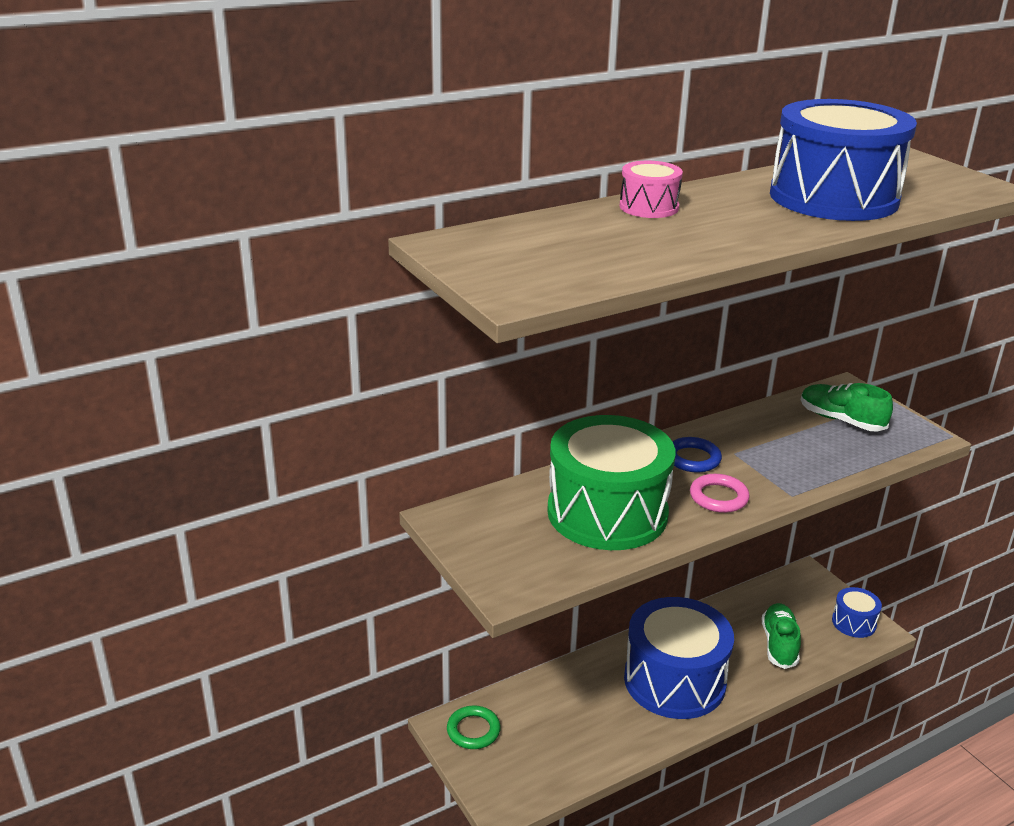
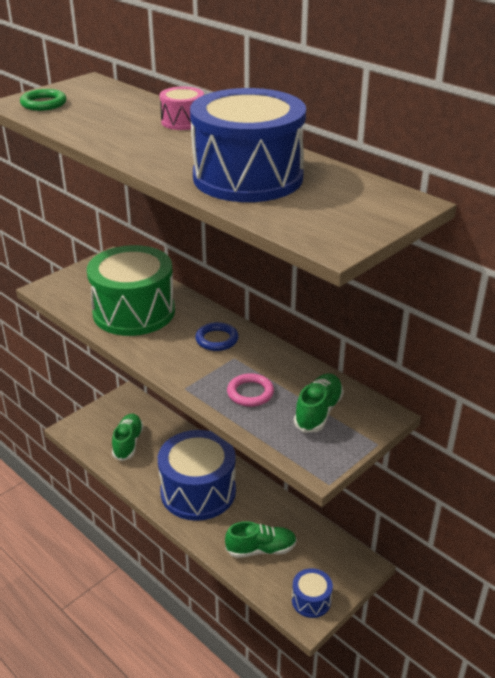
camera: 75 degrees right, 5 degrees up
green ring [447,706,501,749] -> green ring moved to [20,89,67,111]
pink ring [690,474,750,513] -> pink ring moved to [227,373,274,407]
none -> green shoe [112,414,144,461]

